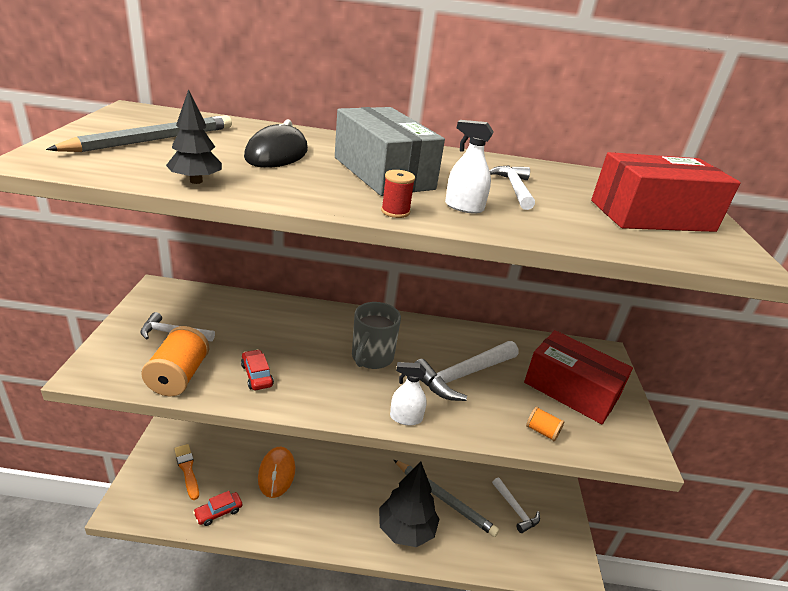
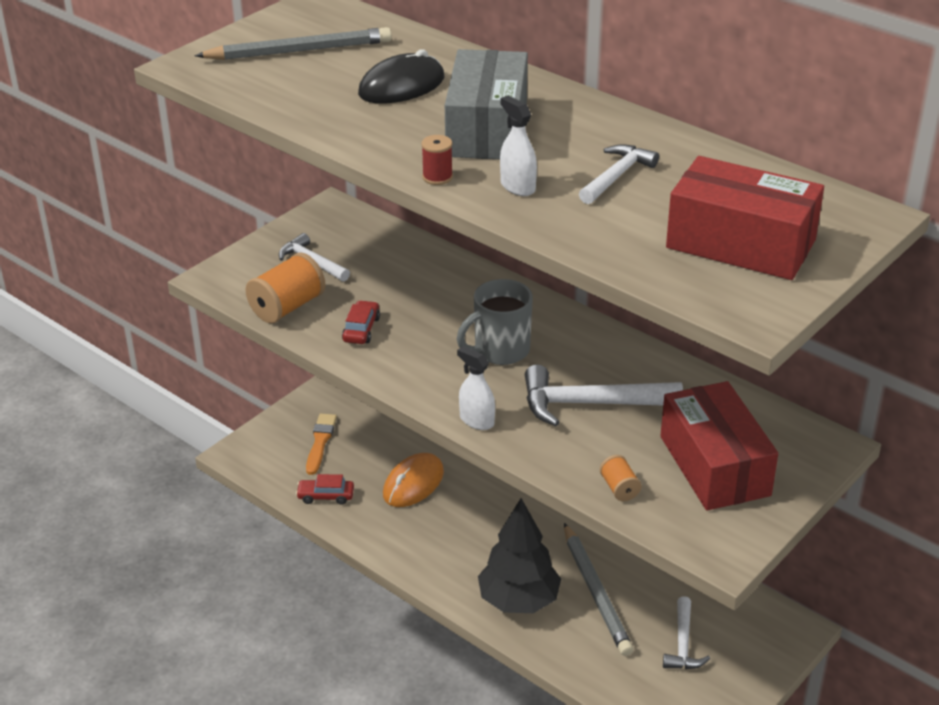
camera: 40 degrees right, 5 degrees up
black tree [166,89,222,184] -> none

